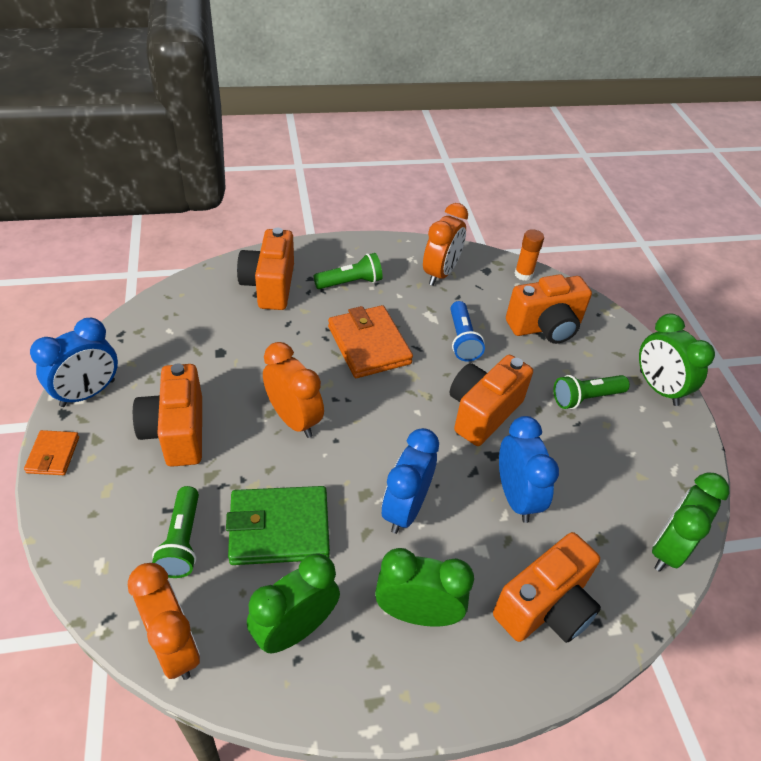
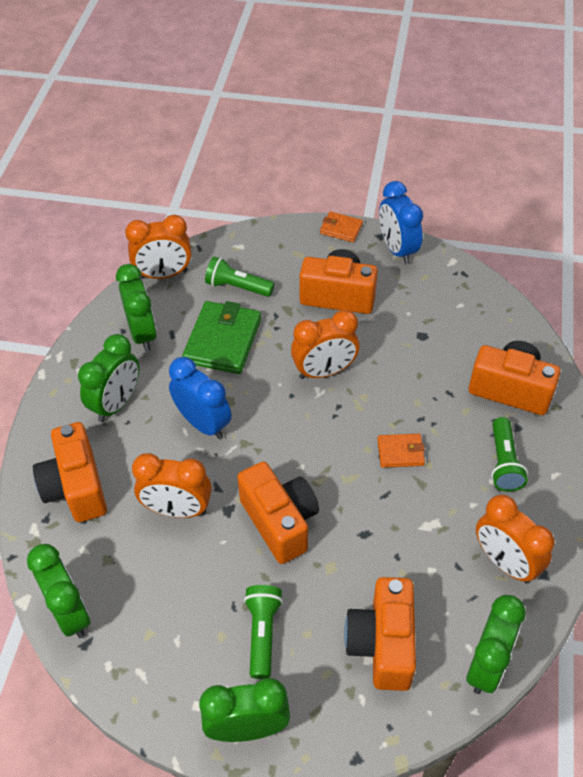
camera: 115 degrees right, 5 degrees up
orange wallet [328,305,413,378] -> orange wallet [377,434,425,468], size x0.53
blue flashlight [450,301,485,362] -> none
blue clock [499,416,559,523] -> orange clock [132,453,212,518]
orange glue stick [515,229,544,281] -> green clock [466,595,526,694]

